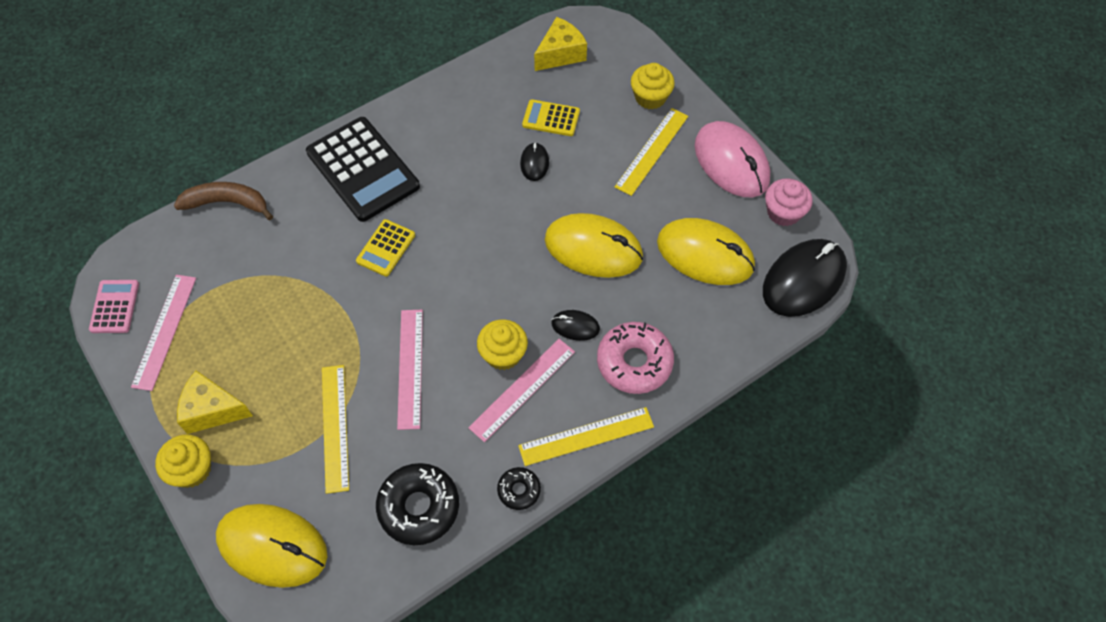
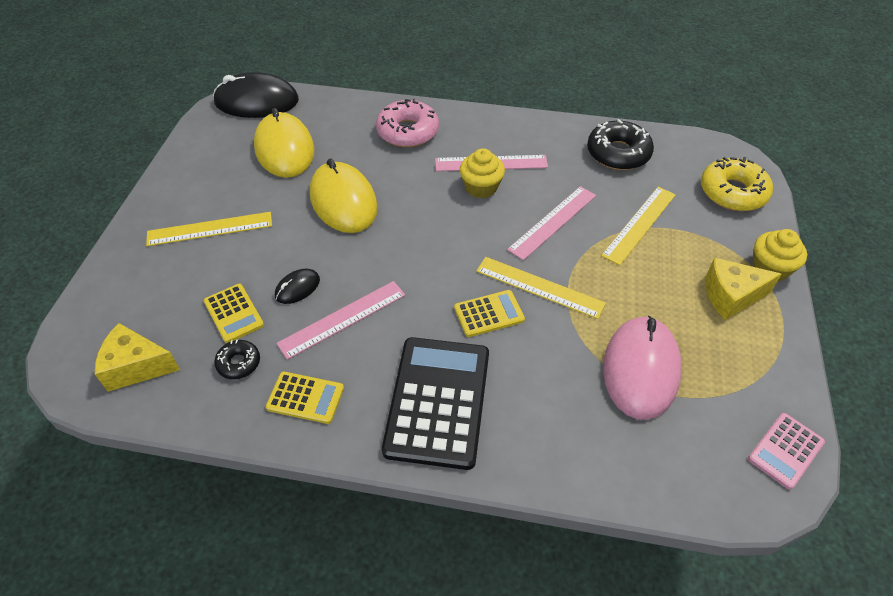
camera: 135 degrees left, 10 degrees down
pink ruler [131,275,196,391] -> pink ruler moved to [276,281,405,360]
brown banana [174,182,273,220] -> none
yellow cheese [177,371,253,434] -> yellow cheese turned 120 degrees clockwise [705,258,782,320]
yellow mouse [216,504,327,588] -> yellow donut [701,157,773,211]
black donut [497,467,541,510] -> black donut moved to [214,340,260,379]
yellow ruler [518,407,654,466] -> yellow ruler moved to [476,257,606,319]
black mouse [552,310,600,341] -> none
yellow cupcake [631,63,675,109] -> none
pink mouse [695,121,770,197] -> pink mouse moved to [603,316,682,420]
pink cupcake [765,178,813,226] -> none
none -> yellow calculator [266,372,344,424]

